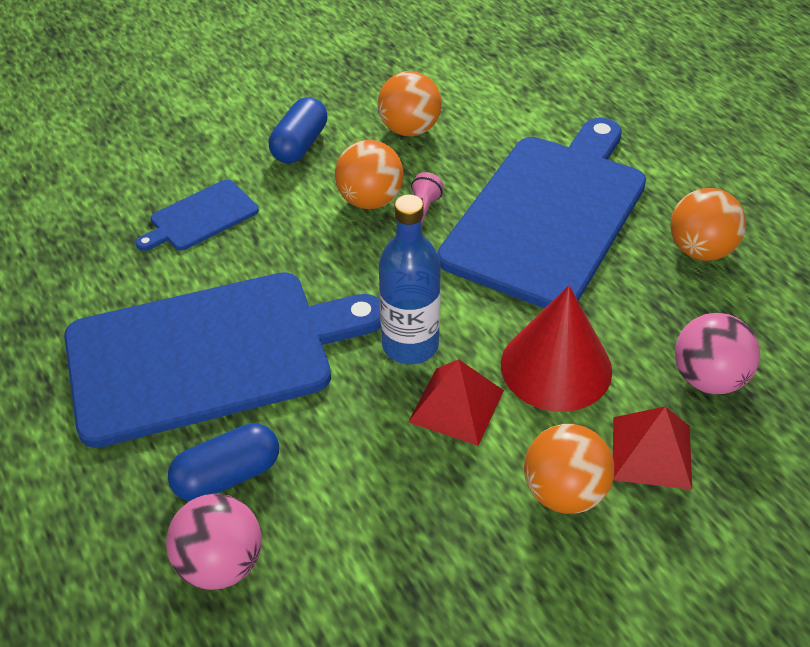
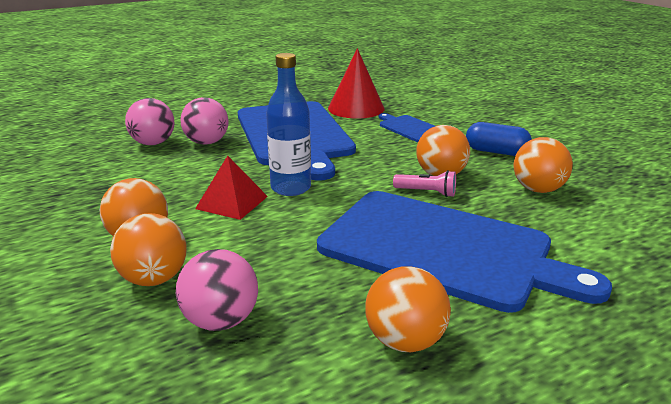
camera: 90 degrees right, 20 degrees down
blue capsule [168,423,279,501] -> pink ball [181,97,229,145]
red cone [501,285,612,412] -> red cone moved to [328,48,384,119]
red pyramid [613,406,692,490] -> orange ball [110,213,186,286]

